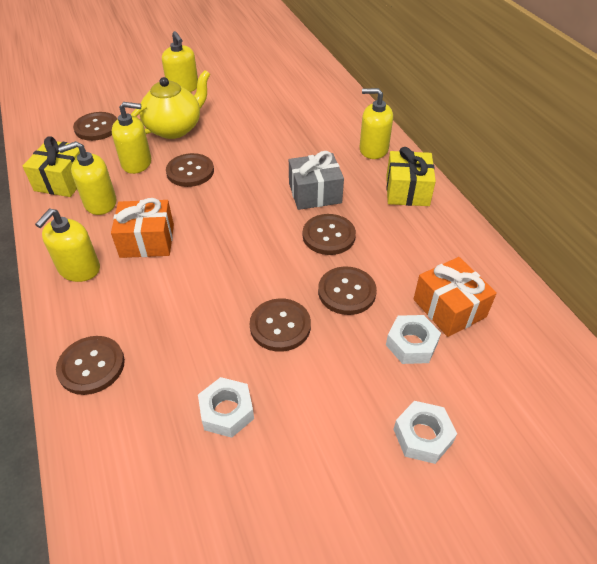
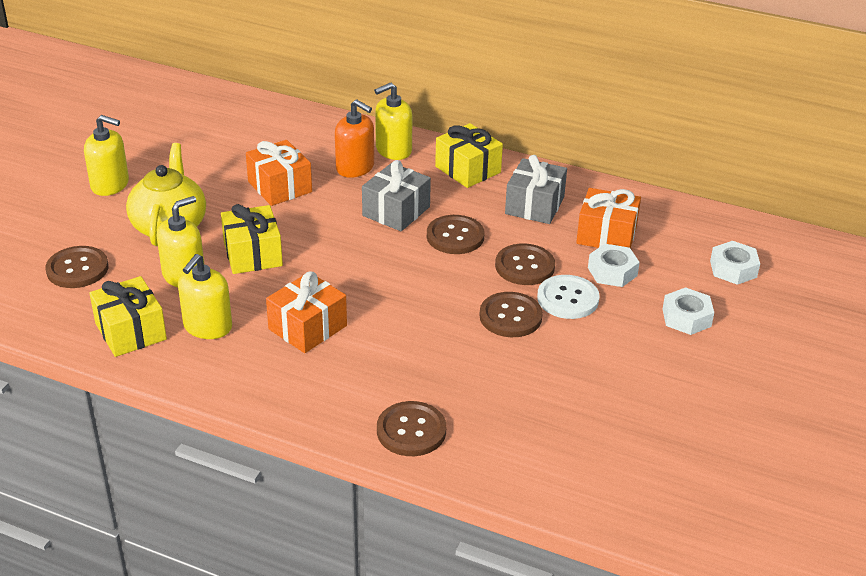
camera: 45 degrees left, 10 degrees down
yellow soap dispenser [35,209,100,282] -> none
brown button [166,153,214,187] -> yellow gift [221,204,283,274]
white nut [198,377,254,438] -> white nut moved to [710,241,760,285]
none -> orange gift [246,140,312,206]
none -> orange soap dispenser [335,99,374,178]
none -> grey gift [505,155,567,224]
none -> white button [537,275,600,319]

